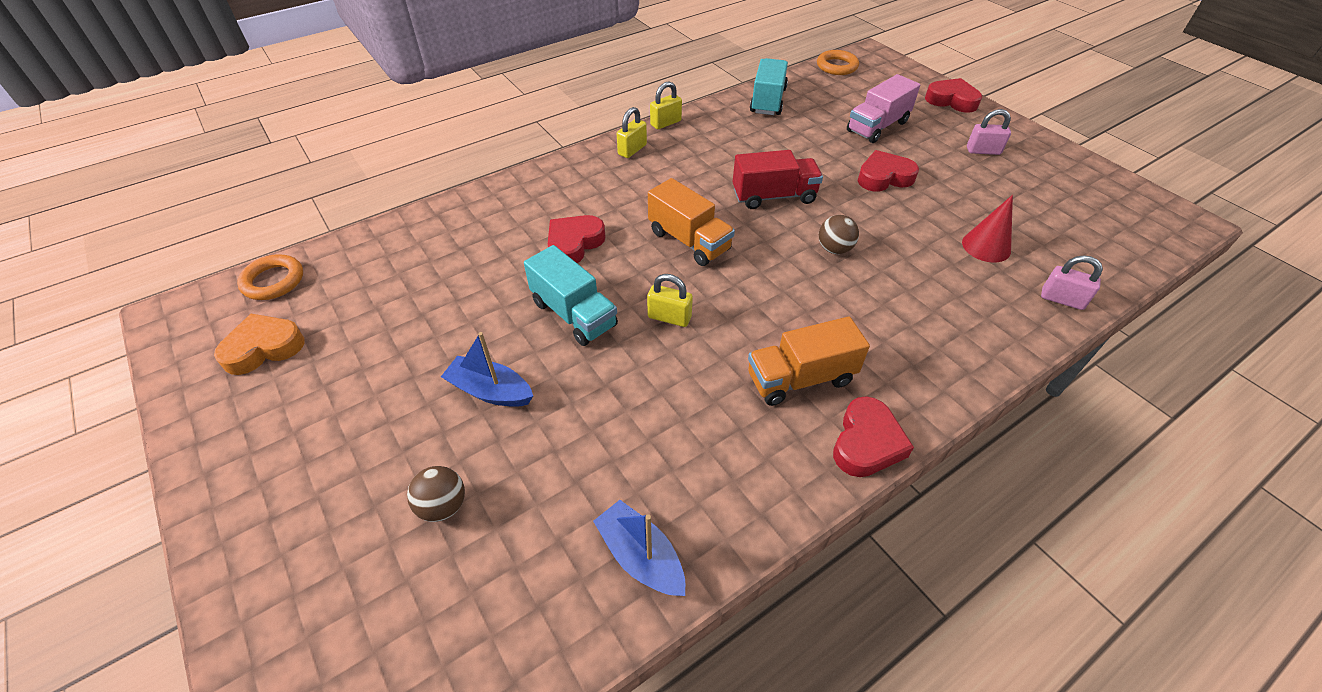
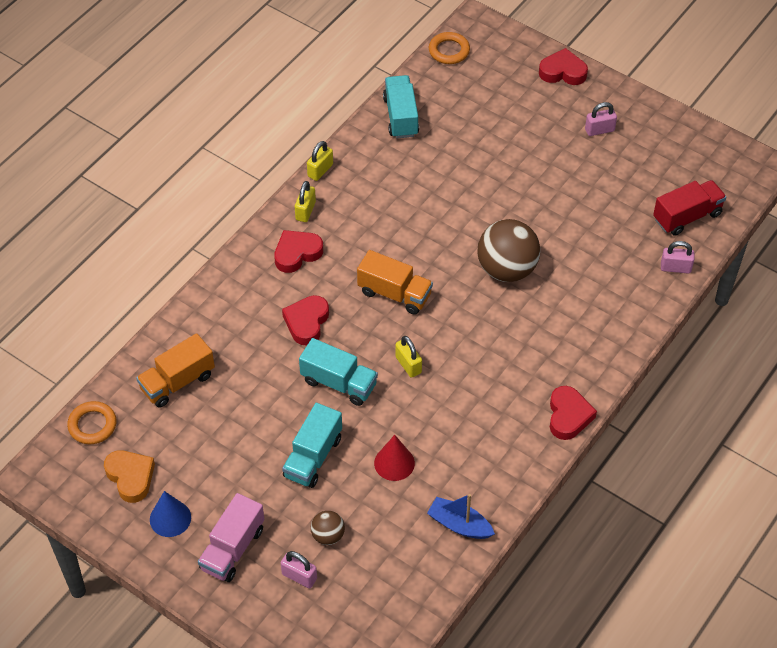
camera: 20 degrees left, 5 degrees up
orange heart [214,314,305,375] -> orange heart turned 105 degrees clockwise [104,450,155,503]
blue boat [441,332,533,407] -> turquoise truck [282,403,342,488]
yellow padlock [647,274,693,327] -> yellow padlock turned 60 degrees clockwise [395,336,422,378]
red truck [733,150,823,209] -> red truck moved to [653,180,726,236]
orange truck [748,316,870,406] -> orange truck moved to [136,333,215,408]
brown ball [819,215,859,254] -> brown ball [477,219,540,282], size x2.03
pink truck [847,74,920,143] -> pink truck moved to [198,493,264,582]
red heart [858,150,919,192] -> red heart moved to [274,230,323,273]
red cone [962,195,1013,263] -> red cone moved to [374,435,415,481]
none -> blue cone [150,491,191,537]
none -> pink padlock [281,551,317,588]

